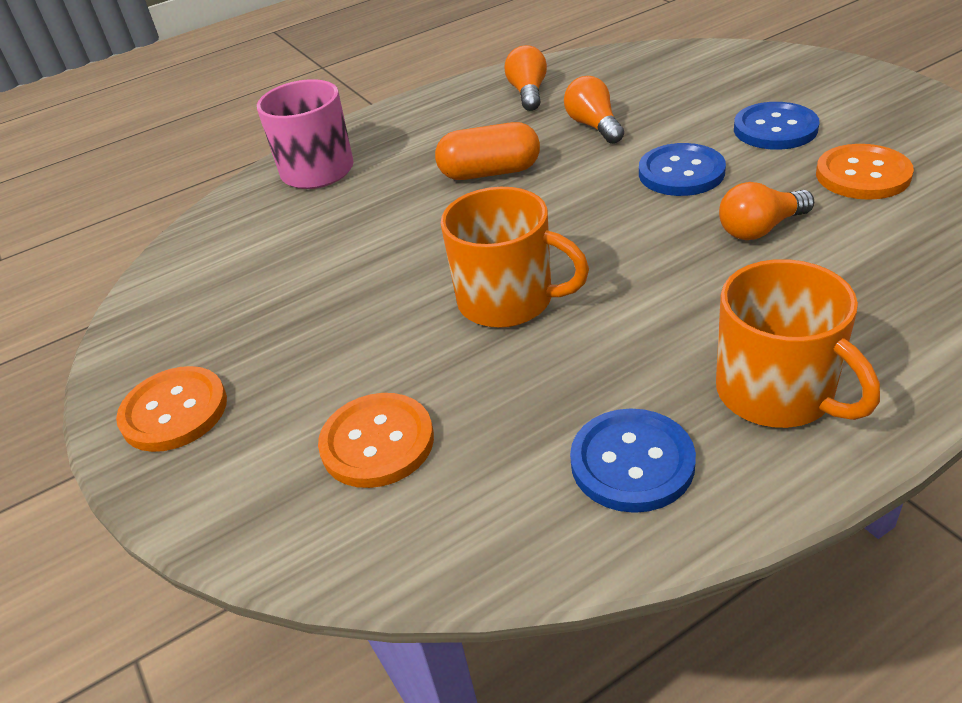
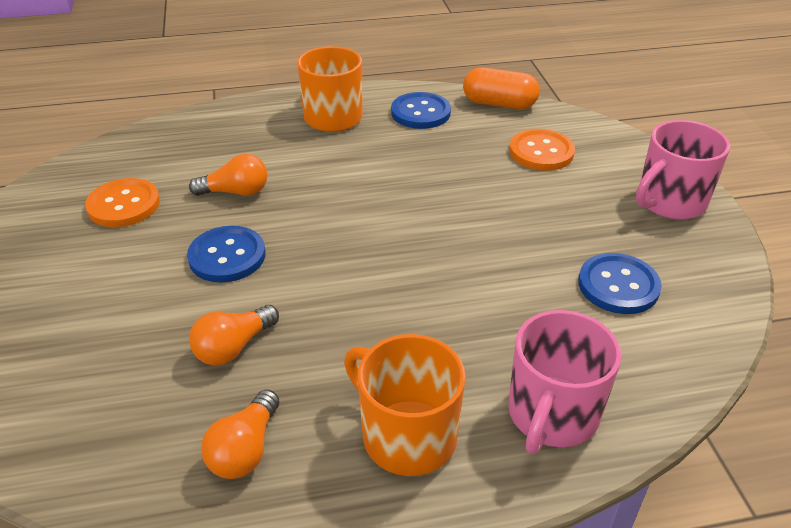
camera: 165 degrees left, 0 degrees up
orange button [116,366,227,452] -> pink mug [636,120,730,220]
orange capsule [435,122,540,180] -> orange capsule moved to [463,67,540,109]
orange mug [441,187,589,328] -> orange mug moved to [344,334,466,476]
orange light bulb [564,76,624,144] -> orange light bulb turned 45 degrees clockwise [189,305,279,366]
blue button [734,102,819,150] -> blue button moved to [578,253,662,314]

